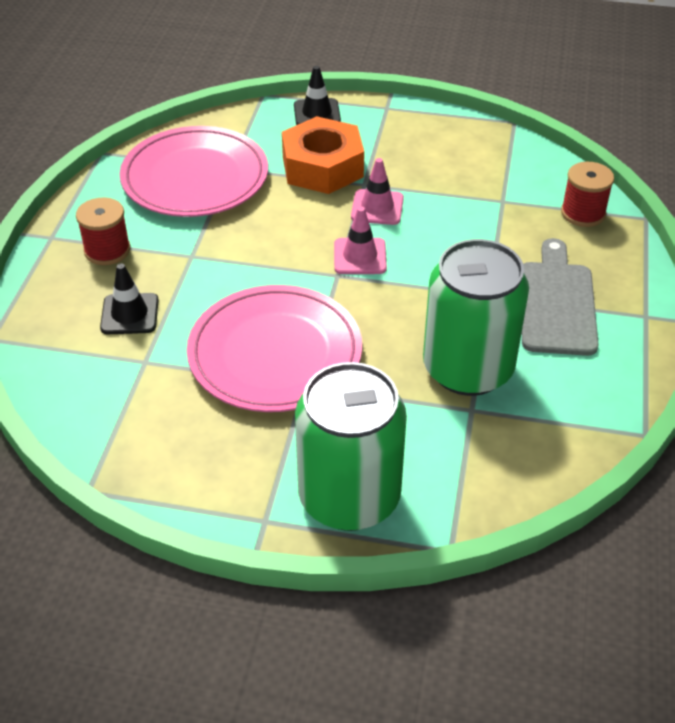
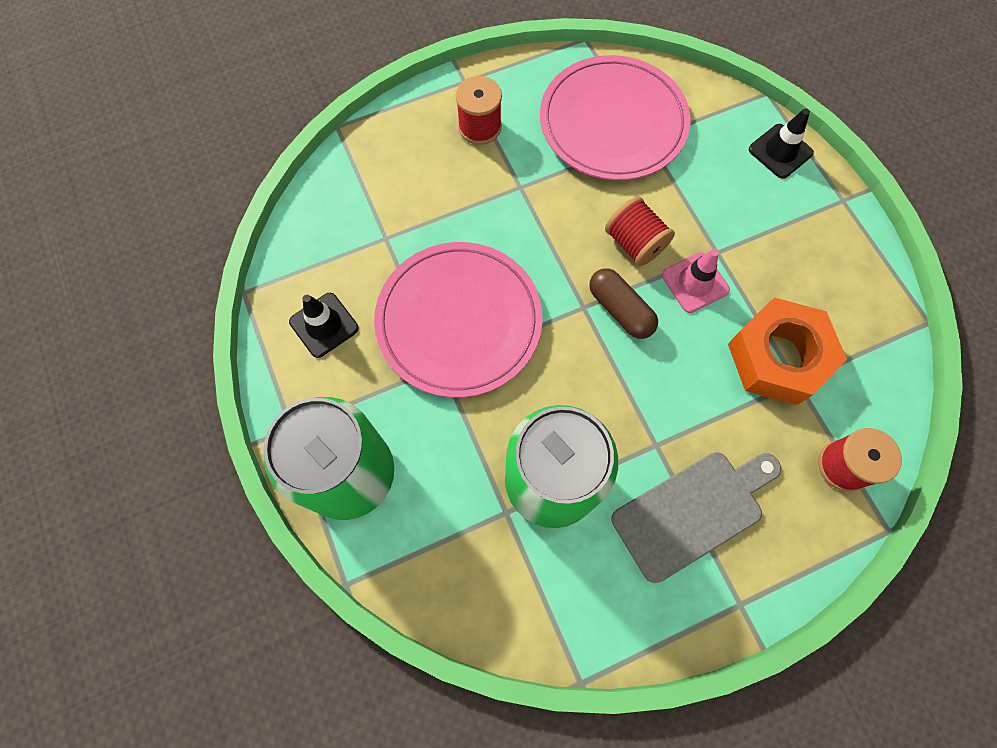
camera: 55 degrees right, 25 degrees up
black traffic cone [100,264,159,334] -> black traffic cone moved to [289,293,359,358]
orange nut [282,116,364,194] -> orange nut moved to [728,297,847,405]
pink traffic cone [334,206,387,274] -> brown capsule [589,268,658,339]
none -> red spool [605,196,675,267]

